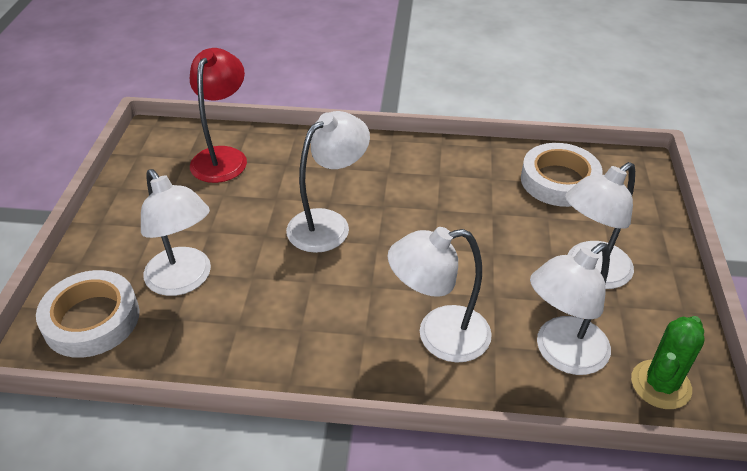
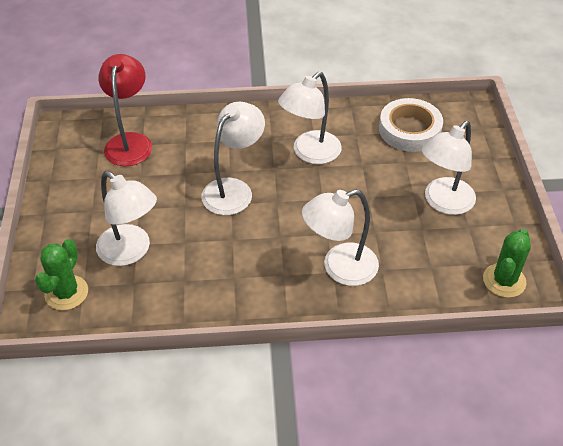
camera: 10 degrees left, 5 degrees up
white tape [36,270,140,358] -> green cactus [35,239,88,310]
white lamp [530,243,611,375] -> white lamp moved to [278,72,342,164]

